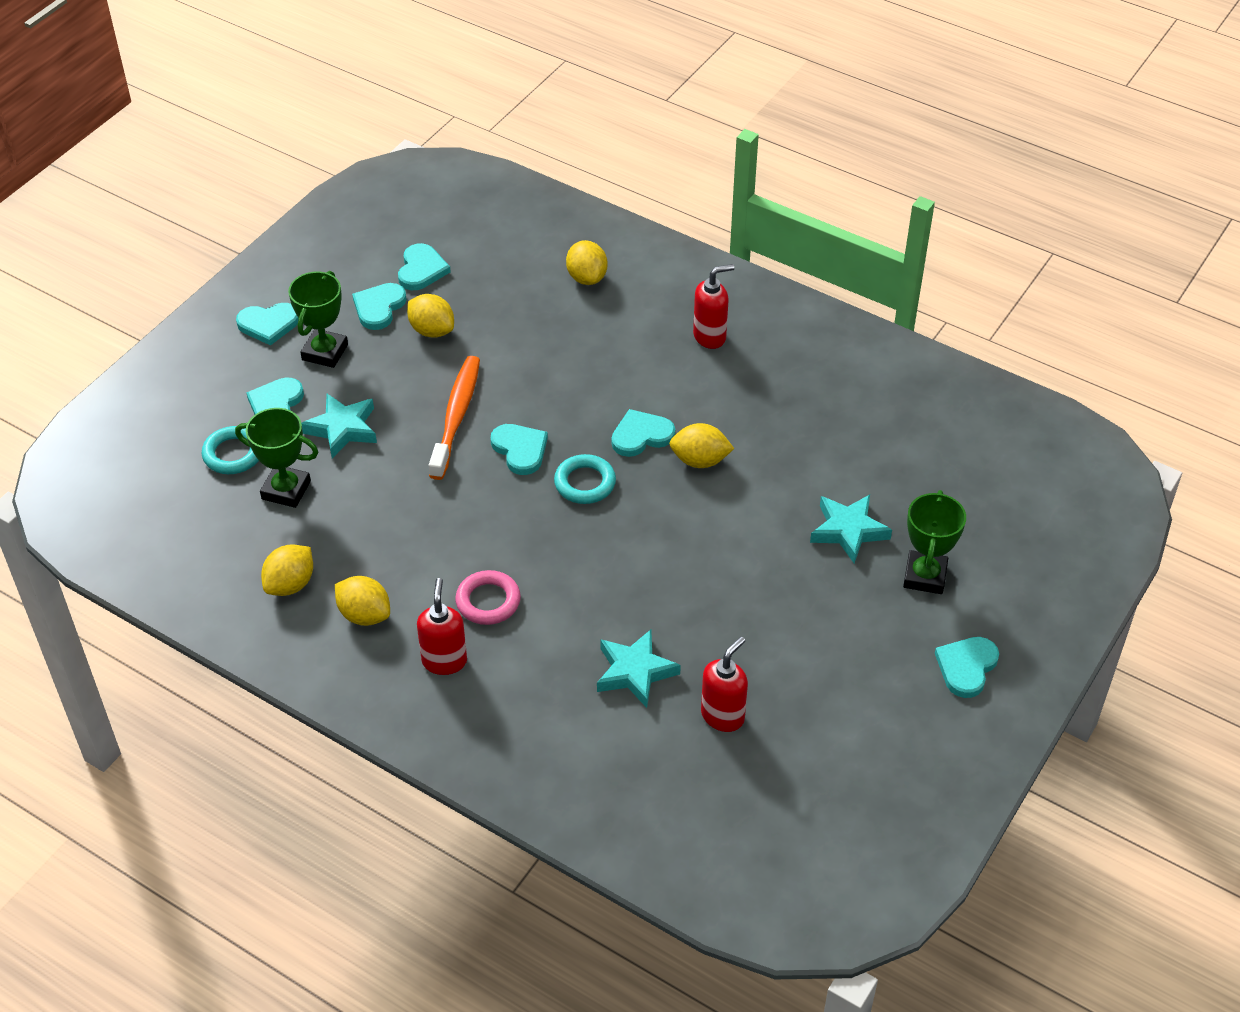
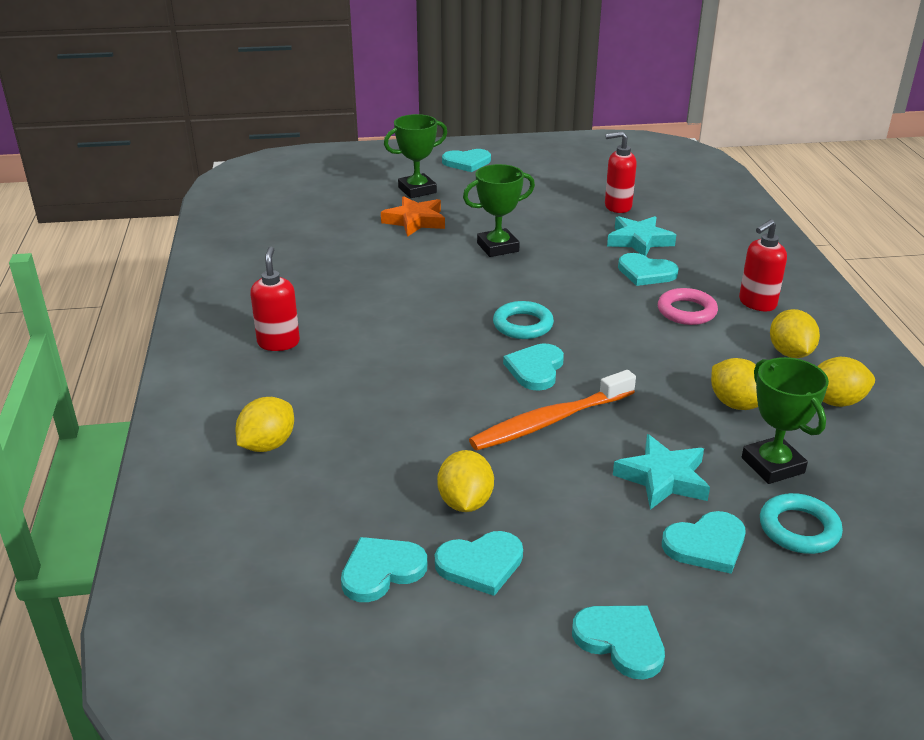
camera: 130 degrees left, 15 degrees down
green trophy [288,271,348,368] -> green trophy moved to [463,164,535,257]
turquoise heart [612,409,675,457] -> turquoise heart moved to [618,253,679,286]
yellow lemon [669,423,734,468] -> yellow lemon moved to [711,358,758,410]
red soap dispenser [693,264,734,349] -> red soap dispenser turned 60 degrees clockwise [250,247,300,351]
turquoise star [810,495,892,563] -> orange star [381,196,445,237]

